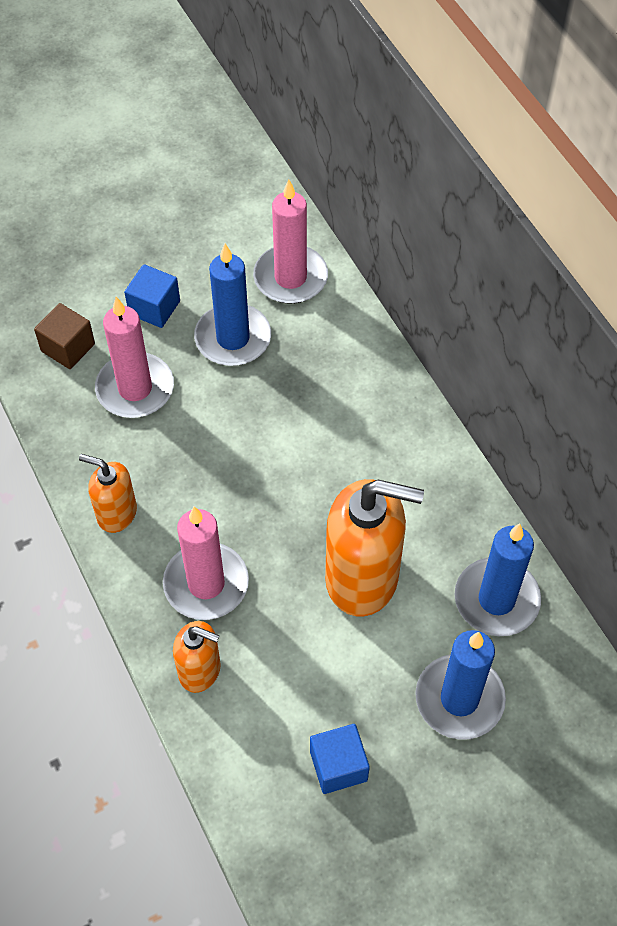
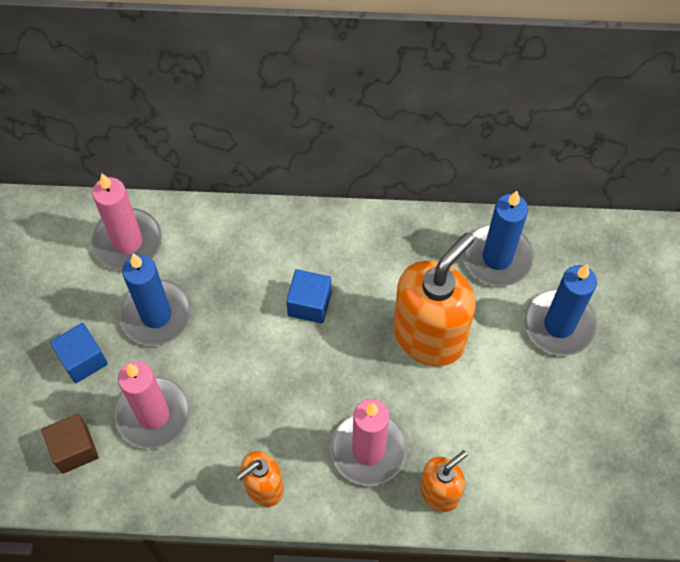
camera: 60 degrees left, 5 degrees up
blue cube [310,724,370,794] -> blue cube moved to [286,269,332,324]

